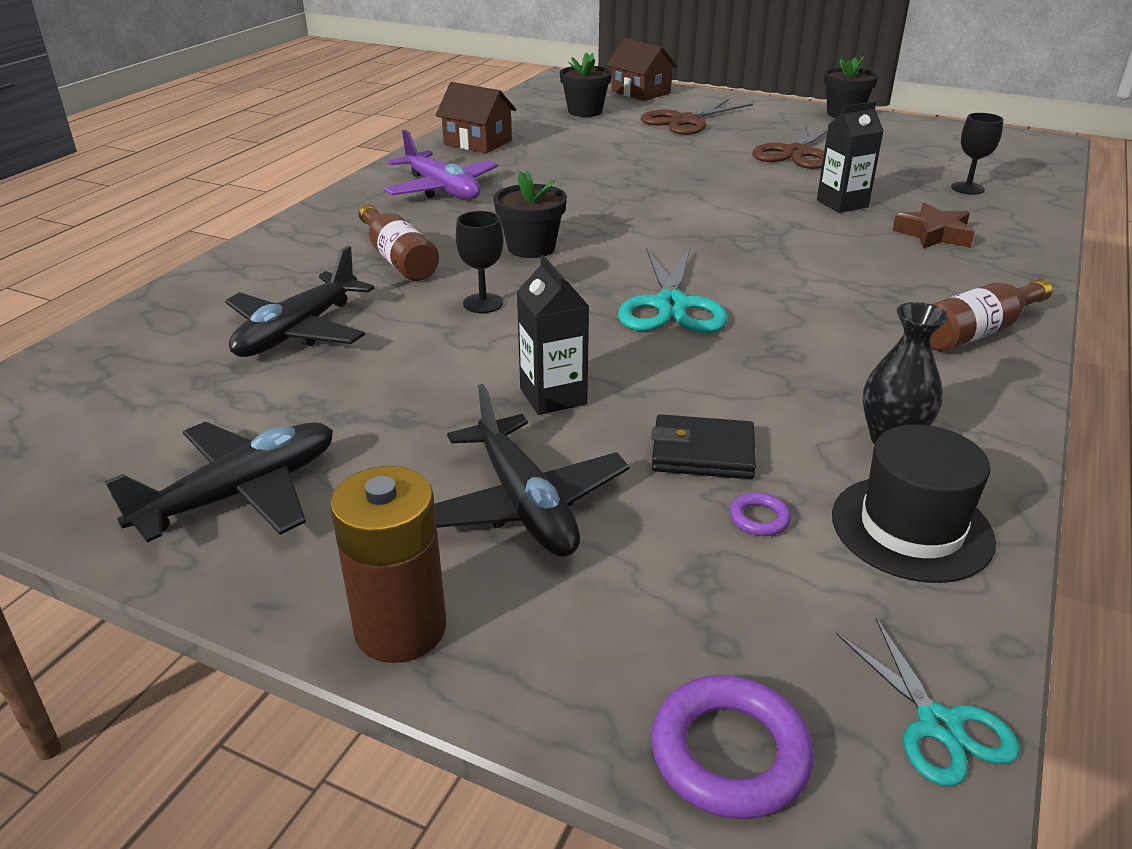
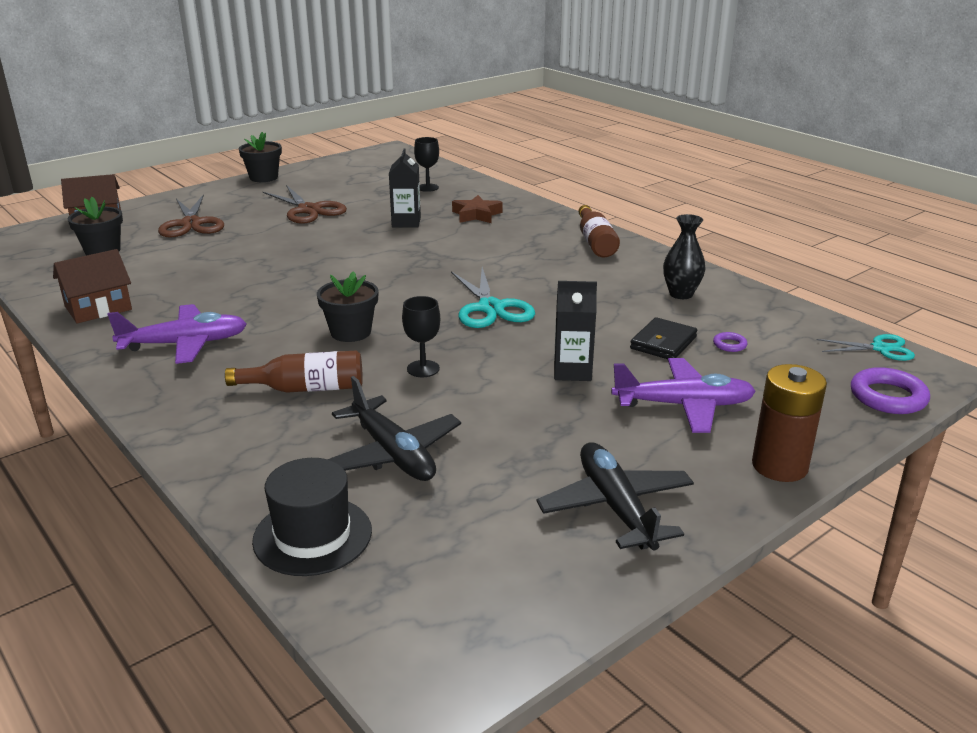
camera: 65 degrees left, 5 degrees down
black plane [434,384,629,557] -> purple plane [611,358,756,433]
turquoise scissors [618,247,728,333] -> turquoise scissors turned 45 degrees clockwise [451,267,535,328]
black hat [832,425,996,583] -> black hat moved to [252,458,372,576]

